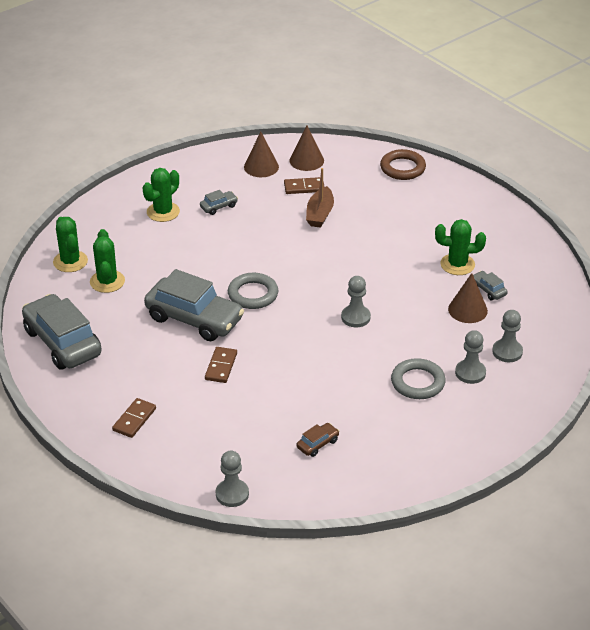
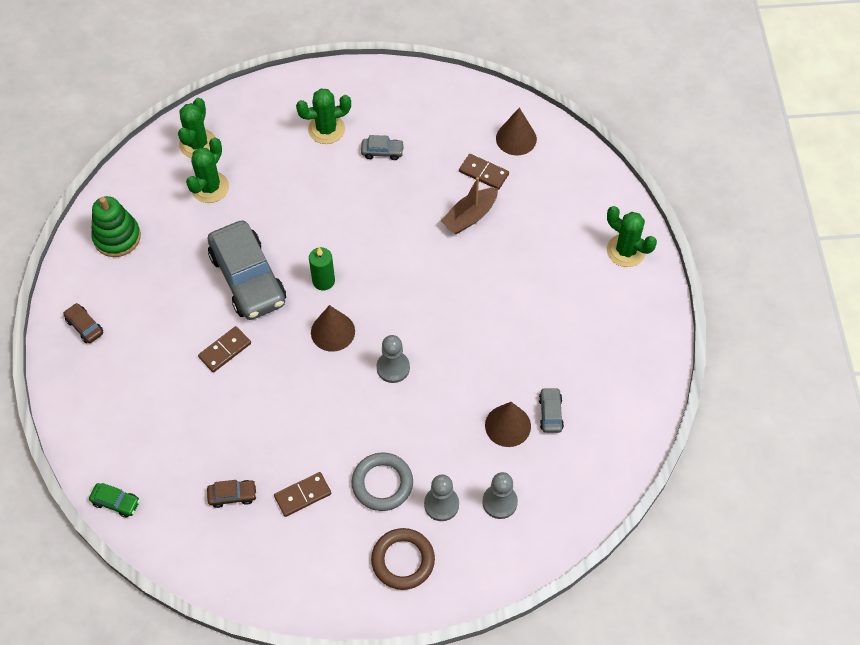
camera: 35 degrees right, 20 degrees up
grey car [22,294,102,370] -> green stacking toy [91,196,141,257]
brown domino [112,398,156,438] -> brown domino moved to [274,472,331,517]
grey pawn [216,451,249,507] -> green car [89,483,140,518]
grey ring [228,273,278,309] -> green candle [309,247,335,290]
brown cone [244,132,279,177] -> brown cone moved to [311,305,355,352]
brown ring [380,149,426,180] -> brown ring moved to [371,528,435,590]
green cactus [435,219,486,275] -> green cactus moved to [607,206,657,267]
none -> brown car [63,303,103,343]

